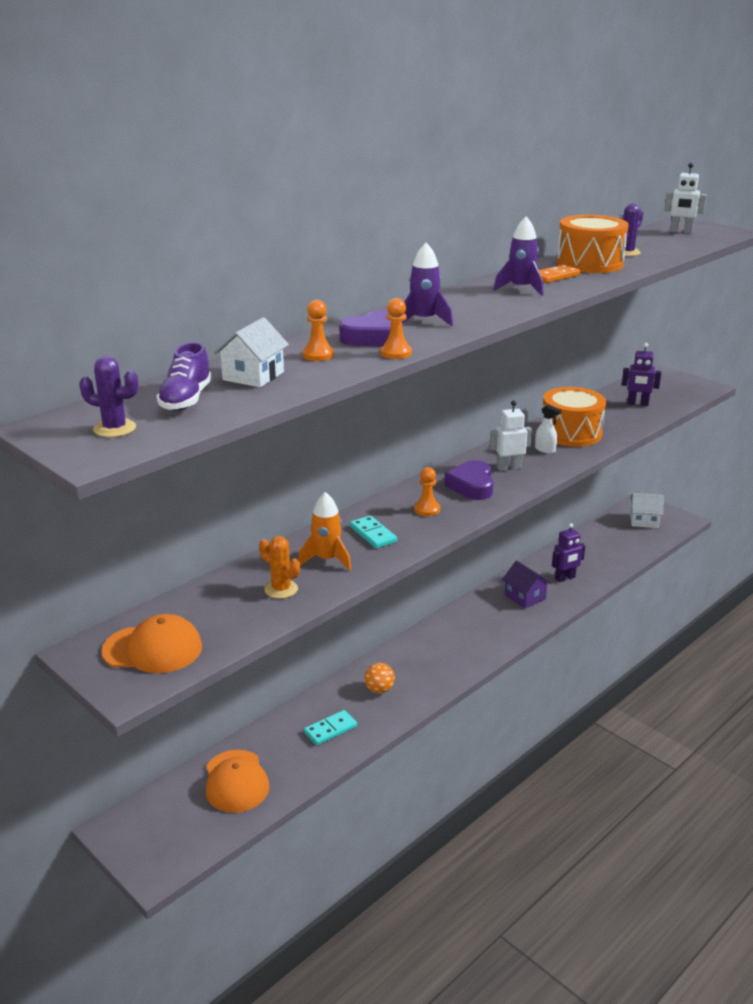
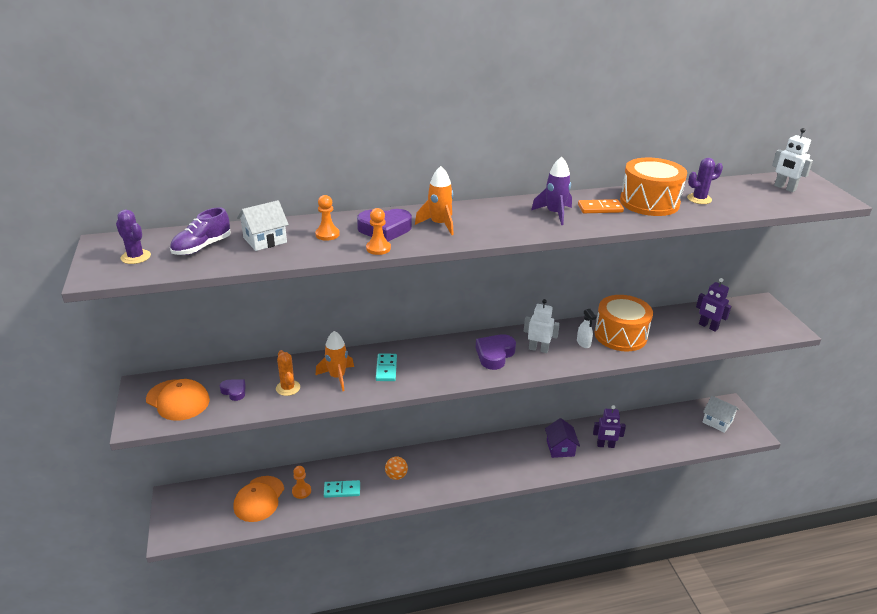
camera: 30 degrees right, 5 degrees up
purple rocket [402,243,453,326] -> orange rocket [415,166,454,235]
orange pawn [414,467,440,516] -> orange pawn moved to [292,466,311,499]
none -> purple heart [220,379,245,401]

